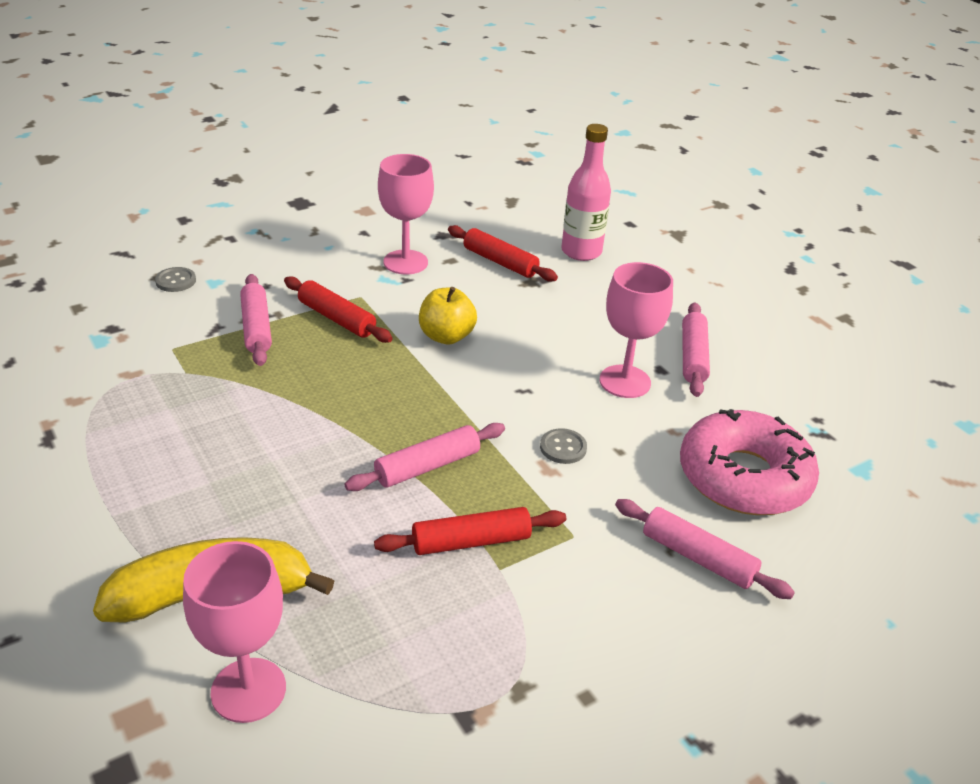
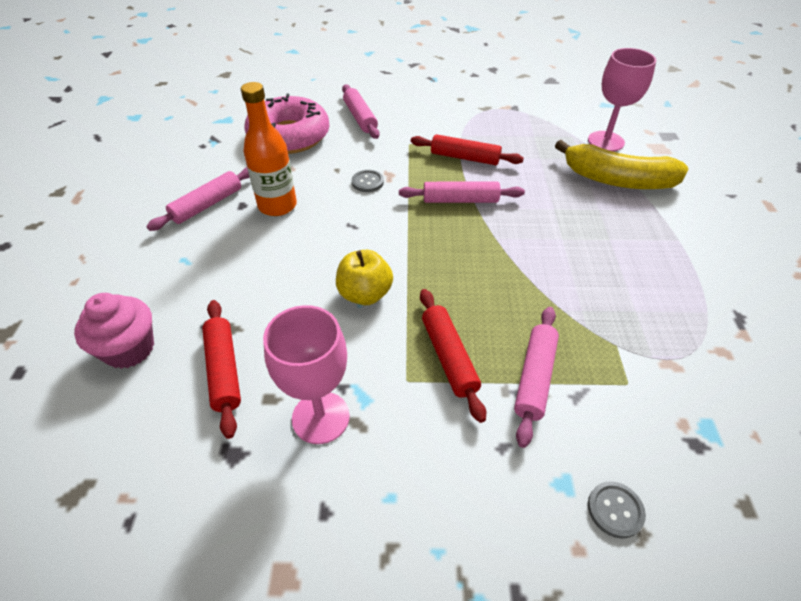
camera: 145 degrees left, 10 degrees up
pink bottle [561,124,611,261] -> pink cupcake [74,293,154,369]
pink goblet [599,262,673,398] -> orange bottle [241,82,297,216]

